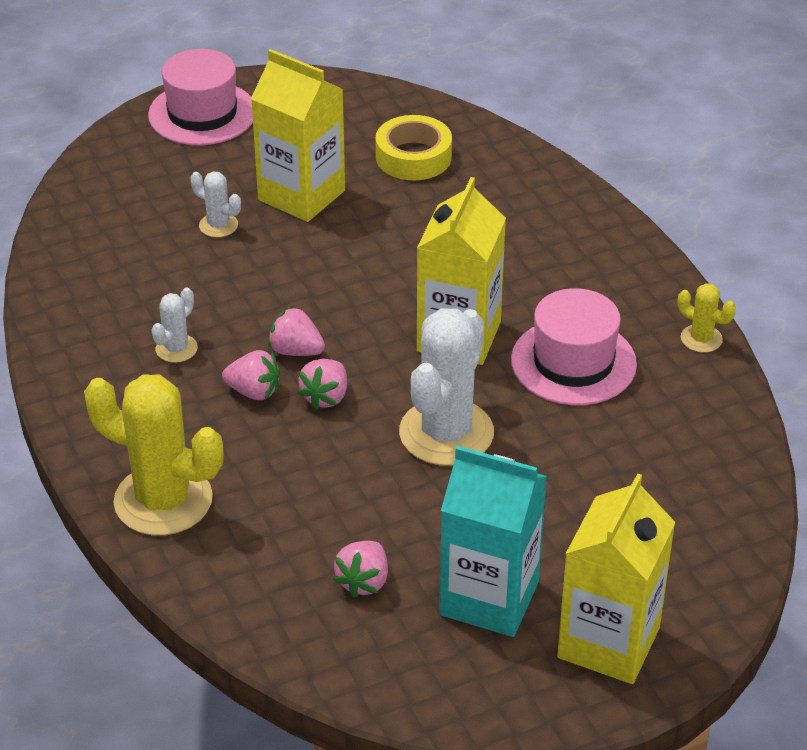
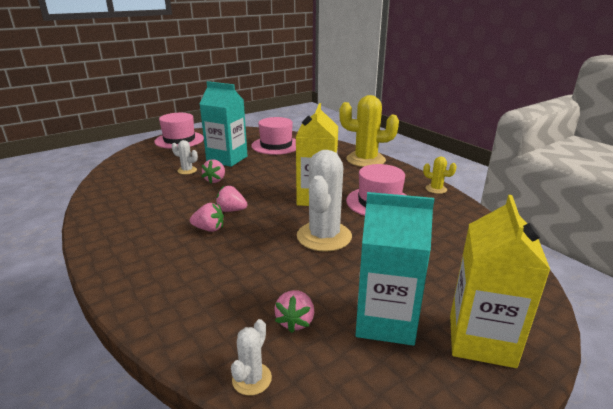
camera: 10 degrees left, 15 degrees down
yellow cactus [84,374,224,536] -> yellow cactus moved to [339,95,399,167]
white cactus [151,287,198,363] -> white cactus moved to [231,319,272,395]
yellow carton [251,49,345,222] -> turquoise carton [200,81,248,167]
pink strawberry [297,359,347,410] -> pink strawberry moved to [202,159,225,183]
yellow tape [376,115,452,180] -> pink hat [251,117,296,155]

